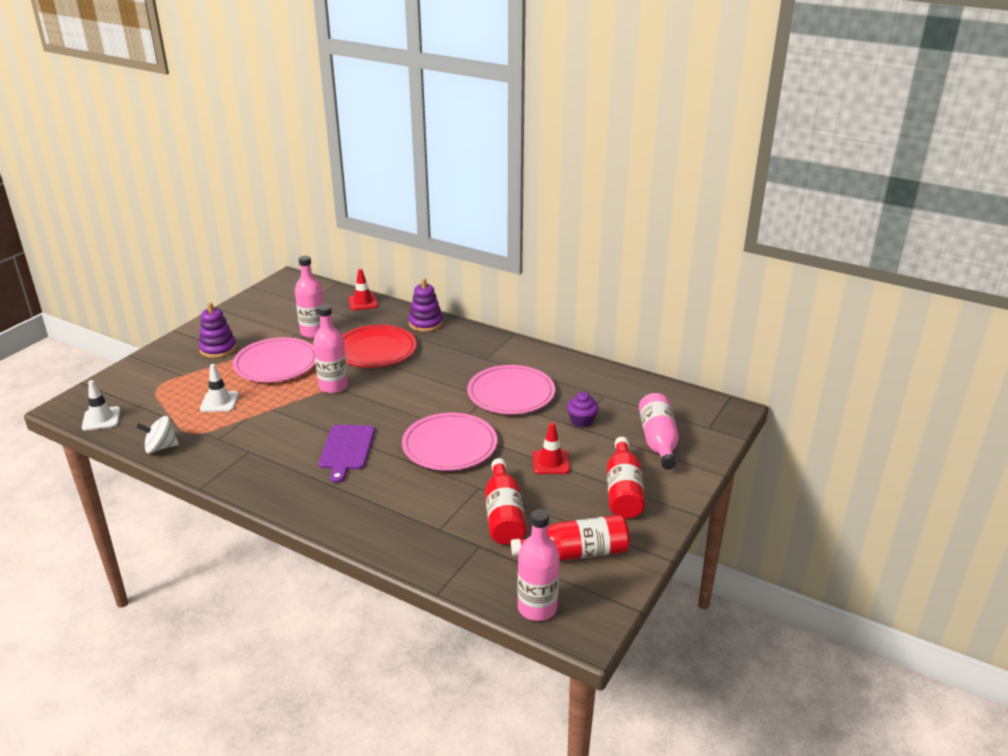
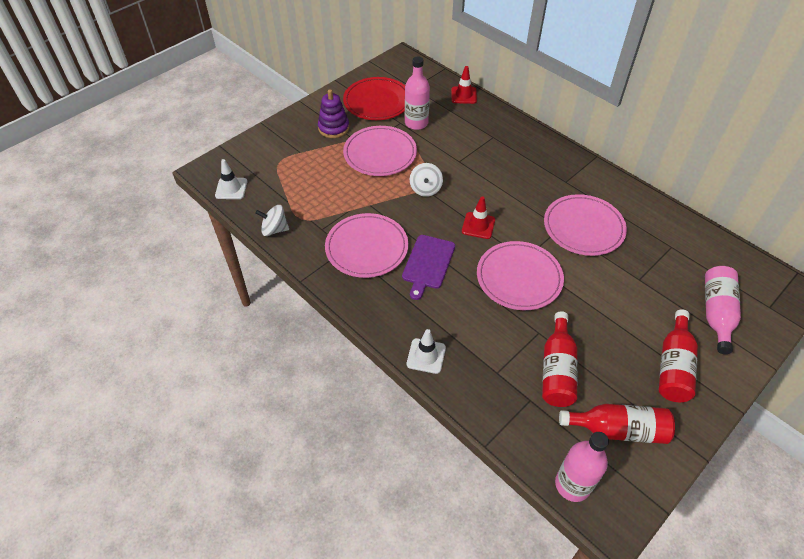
camera: 15 degrees right, 20 degrees up
white traffic cone [200,364,239,412] -> white traffic cone moved to [407,329,446,374]
pink bottle [313,305,348,393] -> white spinning top [410,163,443,197]
red plate [342,325,417,368] -> red plate moved to [343,77,405,120]
purple stacking toy [408,278,443,332] -> none
red traffic cone [533,422,570,474] -> red traffic cone moved to [462,196,495,239]
purple cupcake [567,392,599,428] -> none
none -> pink plate [325,213,408,278]

